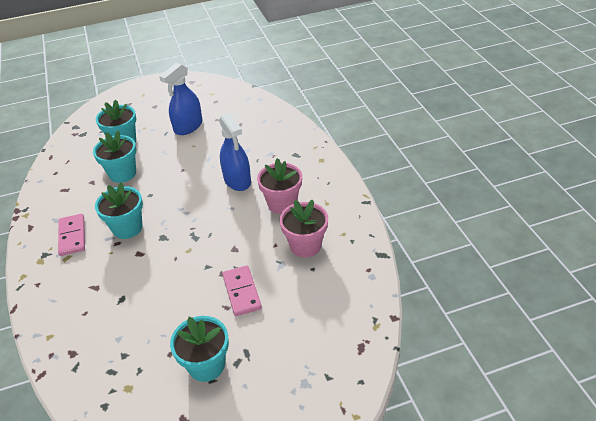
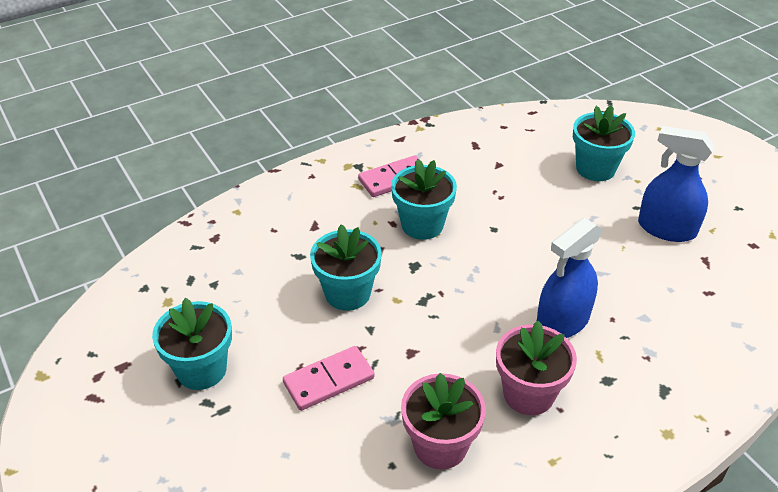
camera: 75 degrees right, 0 degrees up
turquoise flower pot [93,131,136,183] -> turquoise flower pot moved to [310,224,382,311]

